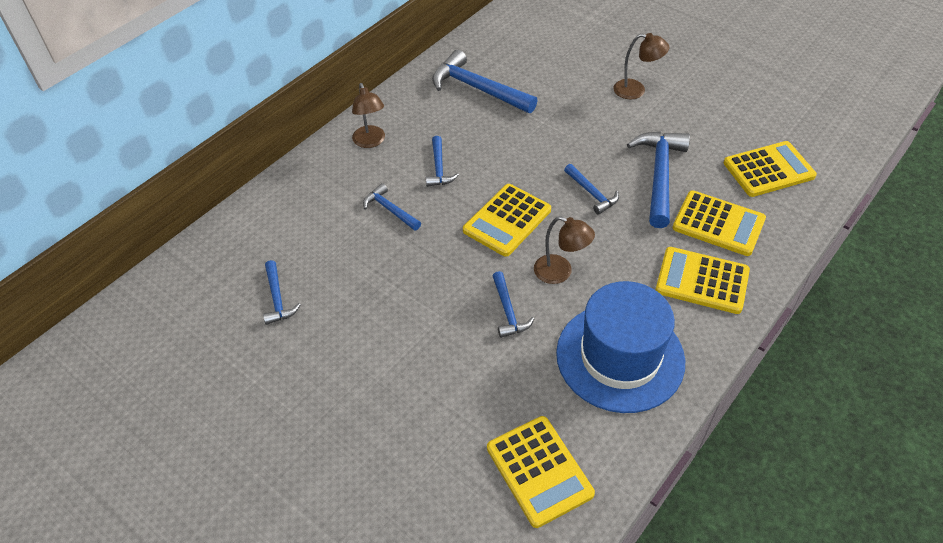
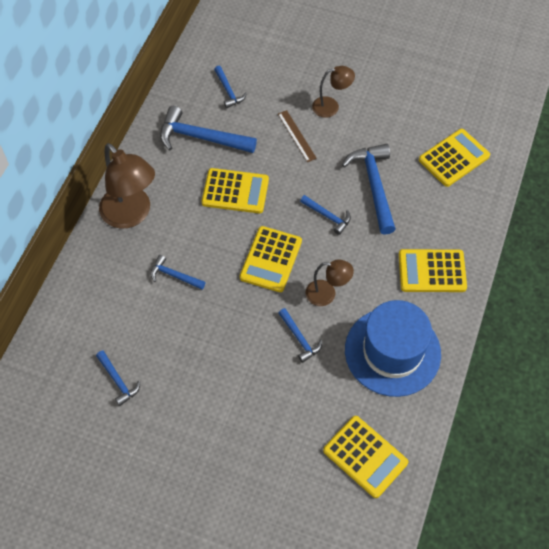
camera: 20 degrees left, 10 degrees up
brown lamp [352,83,385,148] -> brown lamp [99,143,155,229], size x1.80
blue hammer [426,136,459,187] -> blue hammer moved to [214,66,247,108]
yellow calculator [672,190,766,256] -> yellow calculator moved to [202,168,269,213]
none -> brown ruler [278,110,317,162]

